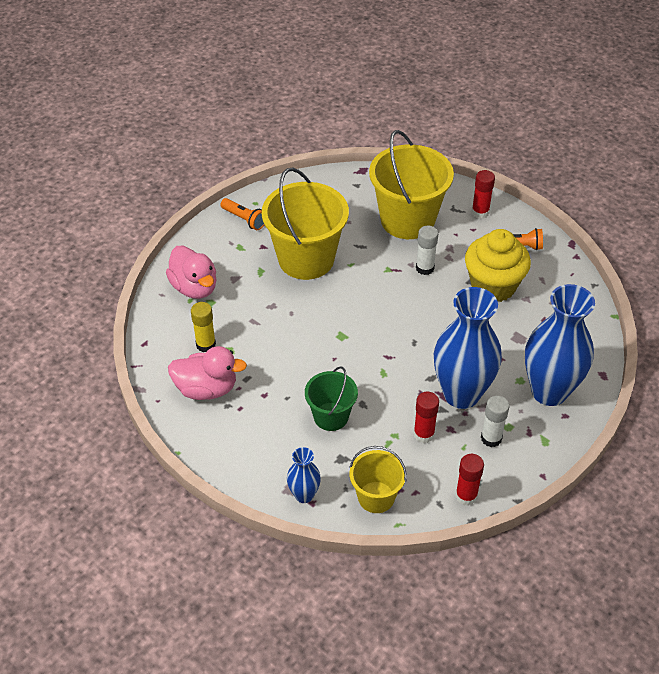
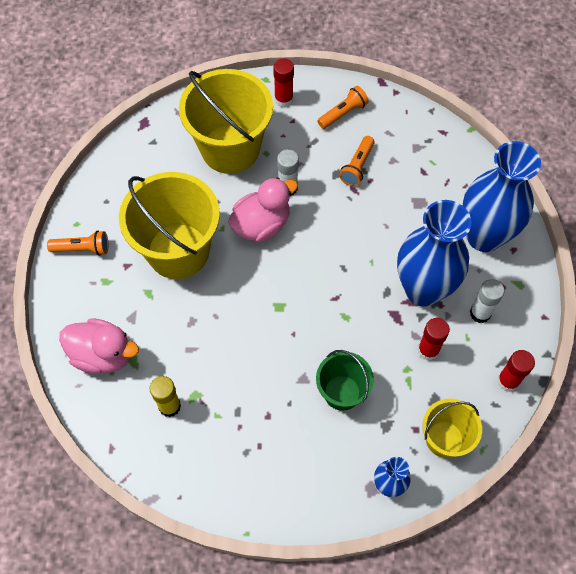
camera: 40 degrees left, 15 degrees up
pink duck [168,346,247,400] -> pink duck moved to [228,177,298,242]
yellow cupcake [465,229,531,302] -> orange flashlight [339,136,375,186]

